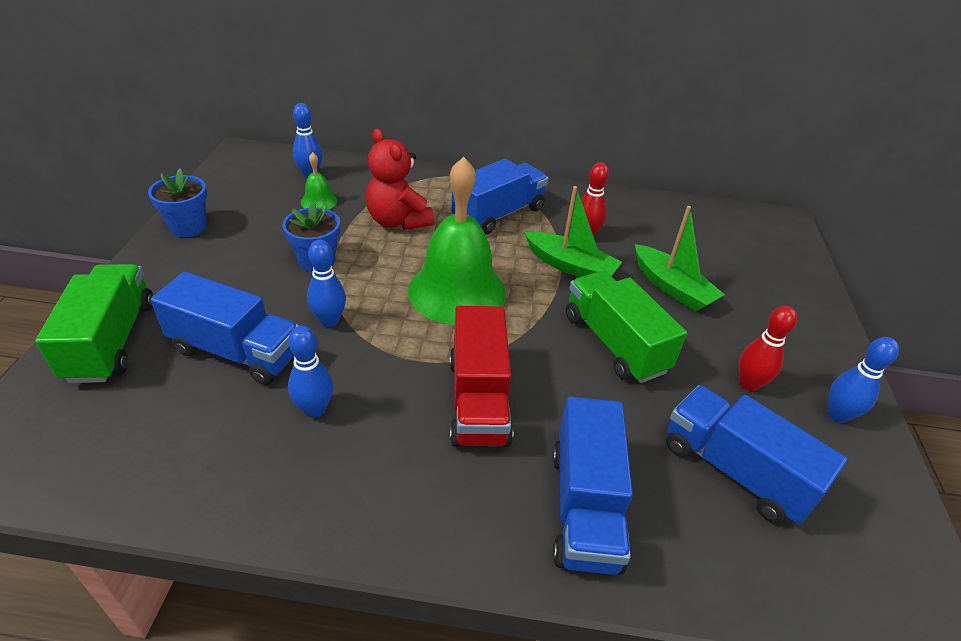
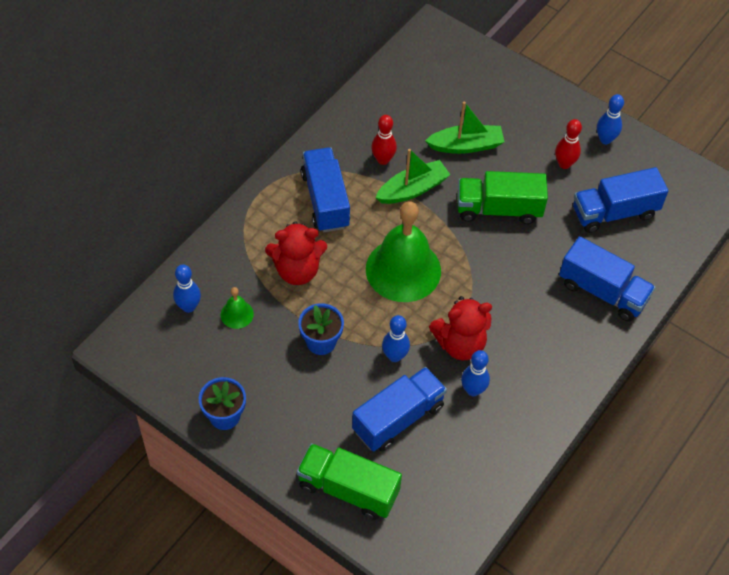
camera: 60 degrees left, 15 degrees up
red truck [449,306,513,447] -> none
none -> red teddy bear [429,296,492,360]

